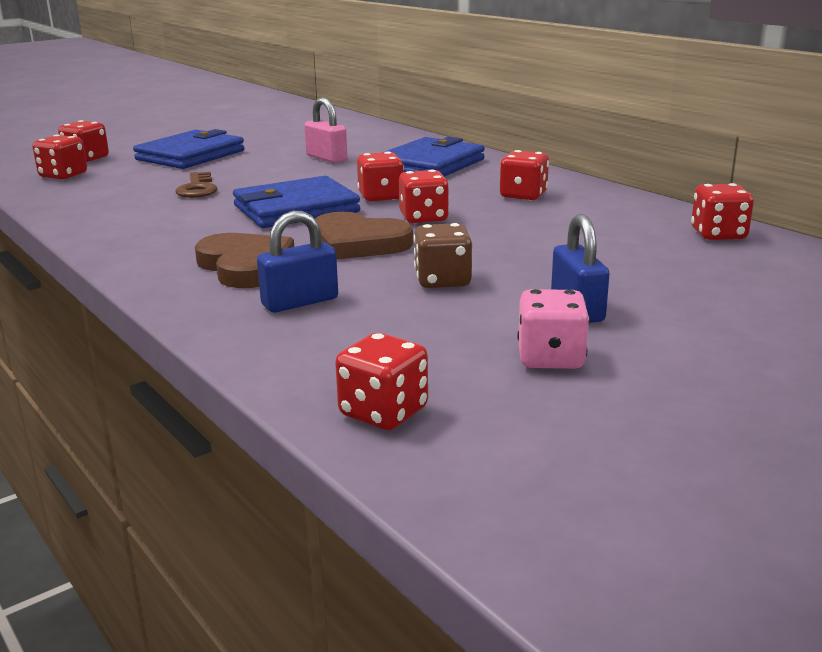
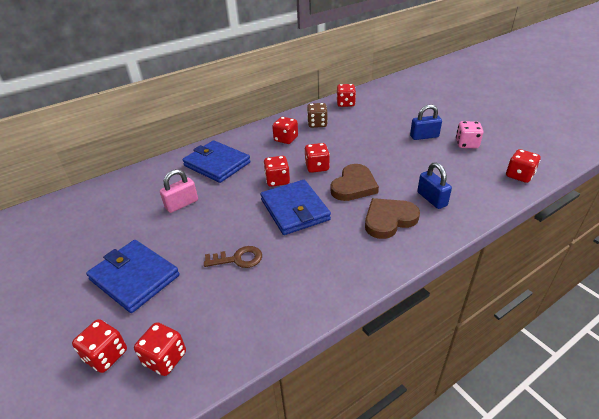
camera: 85 degrees left, 15 degrees up
brown dice [414,223,472,288] -> brown dice moved to [307,103,328,128]

